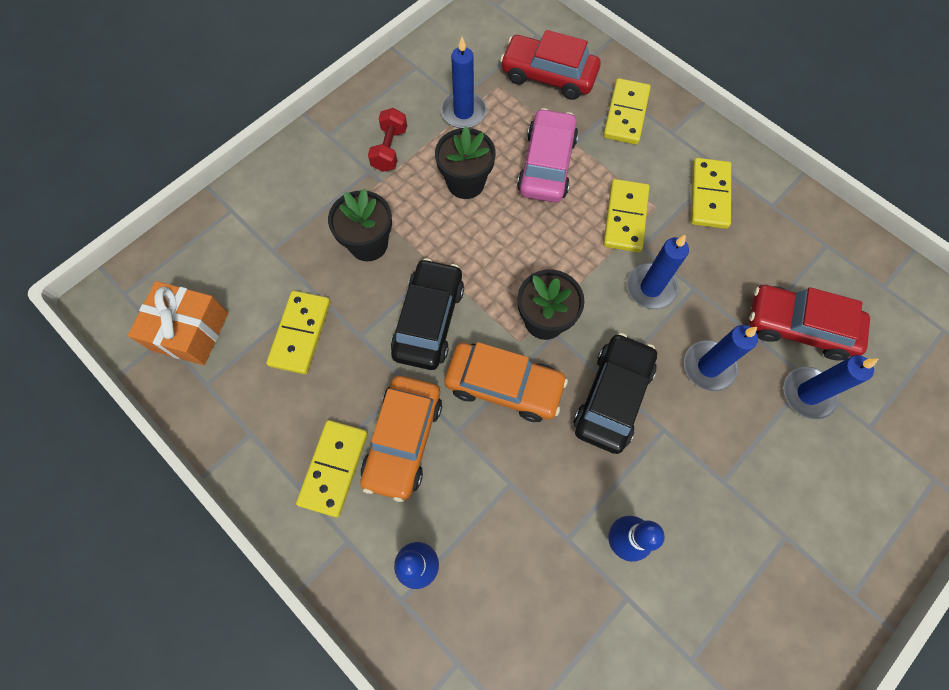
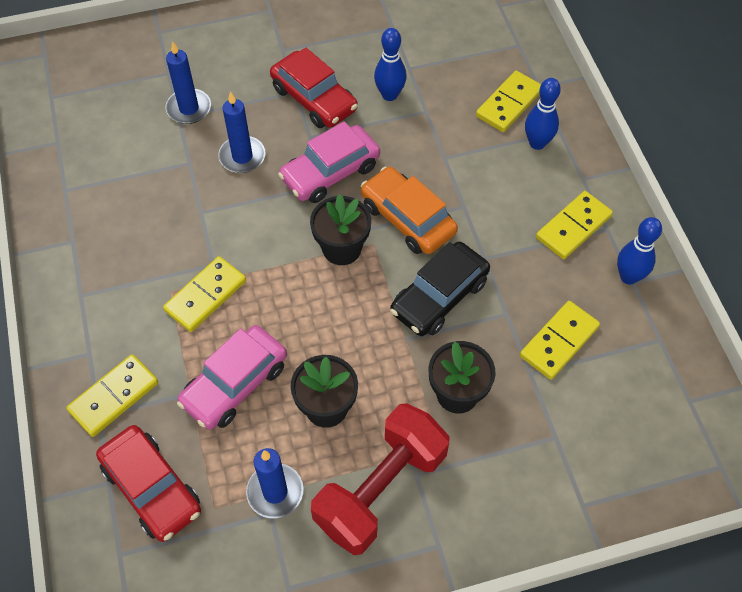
camera: 150 degrees left, 10 degrees down
orange gift [128,281,228,365] -> none
orange car [360,376,442,502] -> none
red dumbbell [368,108,407,172] -> red dumbbell [311,403,449,555], size x2.04
black car [573,333,657,454] -> pink car [278,121,380,203]
blue candle [627,234,689,309] -> none
yellow domino [690,158,731,229] -> yellow domino moved to [476,71,541,132]
red car [749,285,870,361] -> red car moved to [270,48,358,128]
none -> blue bowling pin [617,217,662,285]

